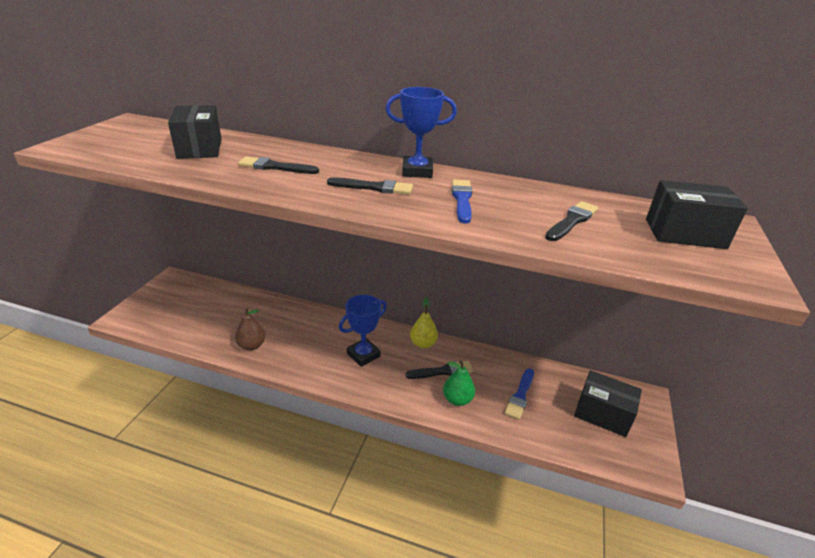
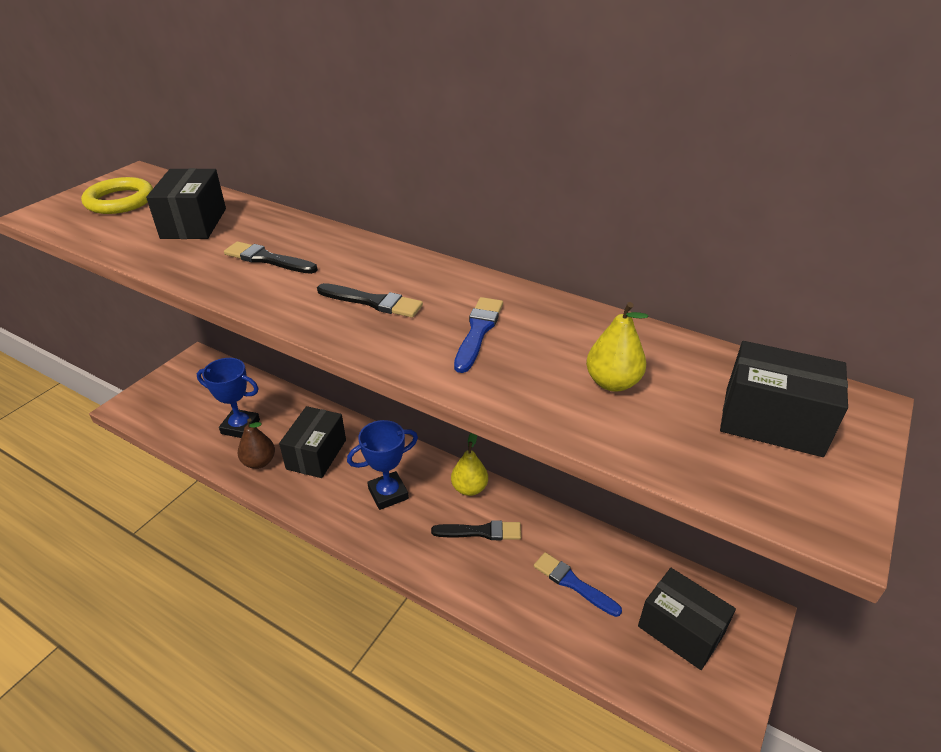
camera: 15 degrees right, 5 degrees up
blue trophy [386,87,457,178] -> blue trophy moved to [197,358,260,438]
green pear [443,360,475,406] -> none
blue brush [504,369,534,420] -> blue brush turned 90 degrees clockwise [534,552,622,617]
black brush [545,201,599,241] -> yellow pear [586,302,649,392]
none -> yellow ring [81,177,153,214]
none -> black box [279,406,346,478]

